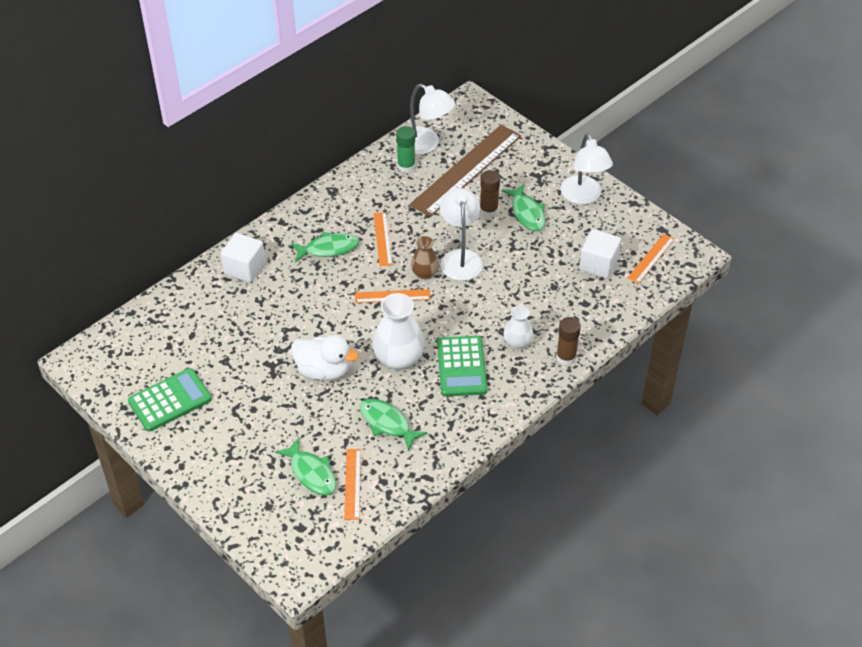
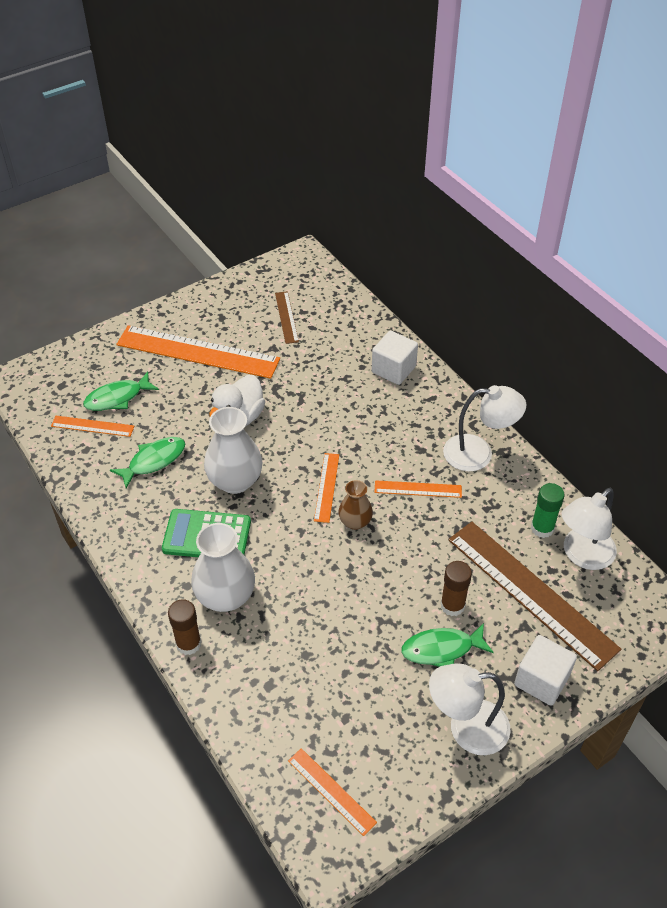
camera: 100 degrees right, 0 degrees up
green calculator [128,368,212,432] -> none
green fish [291,232,359,262] -> none
white lamp [440,188,483,281] -> white lamp moved to [443,385,526,471]
white vase [504,306,533,349] -> white vase [191,523,255,612], size x1.73
white cube [579,229,621,278] -> white cube moved to [514,635,577,706]
none -> orange ruler [116,325,280,379]
none -> brown ruler [275,291,299,344]

